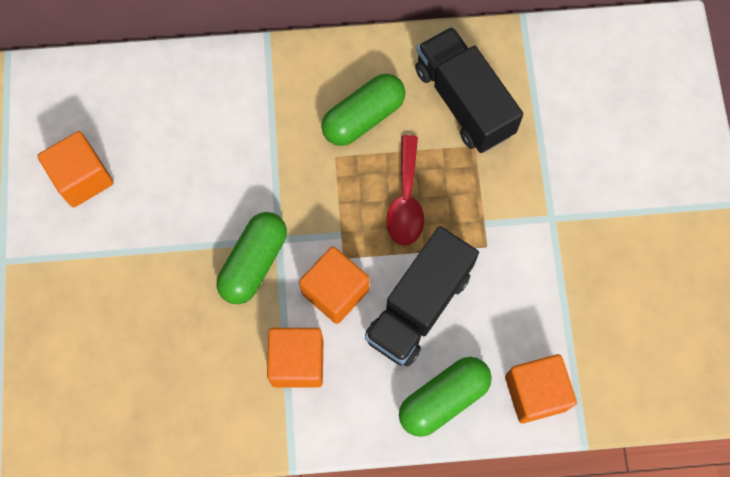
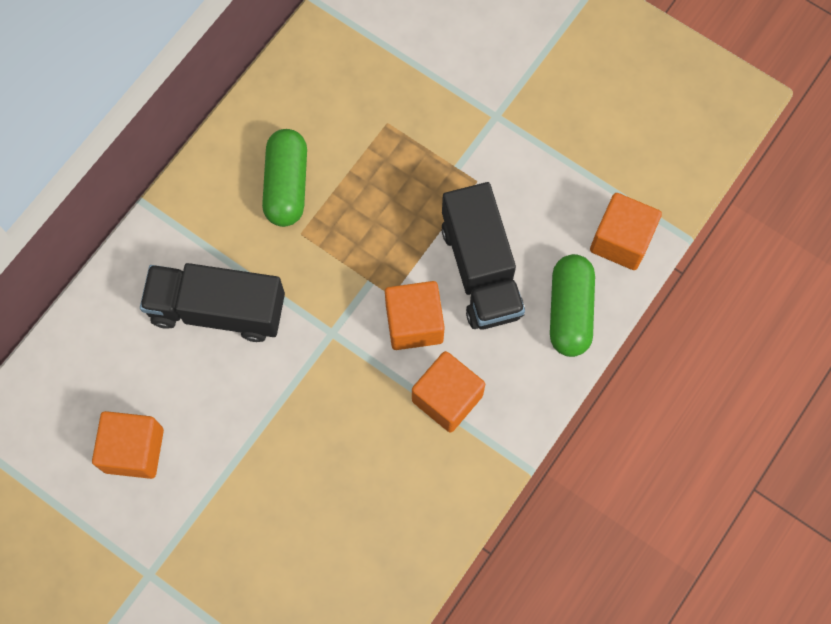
camera: 50 degrees left, 0 degrees up
green capsule [217,212,287,304] -> none
red spoon [386,135,424,245] -> none
black truck [415,27,523,153] -> black truck moved to [140,263,285,342]

